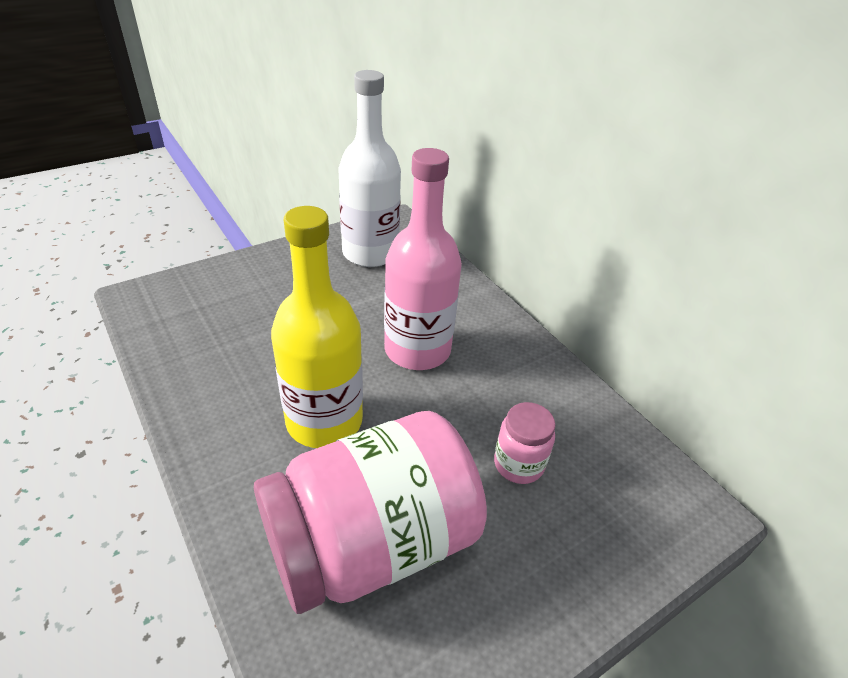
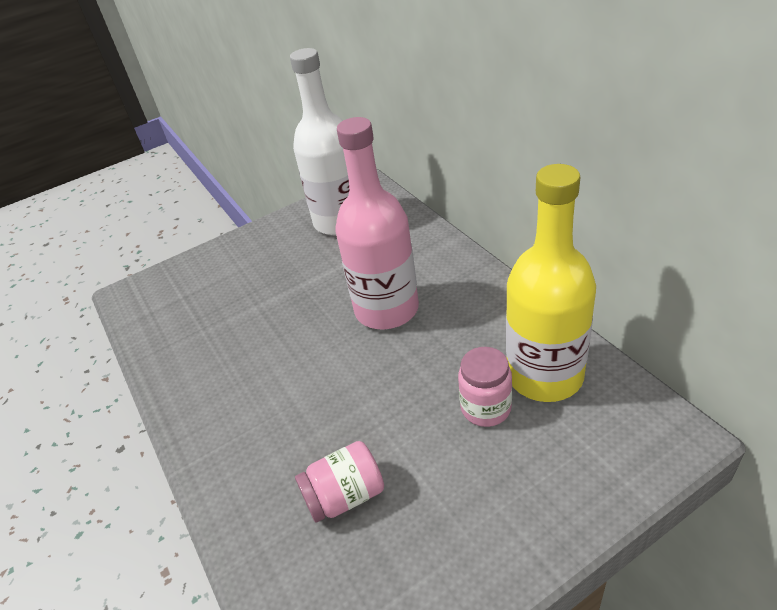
camera: 10 degrees right, 0 degrees up
pink jar [254,411,487,614] -> pink jar [295,441,384,523], size x0.43
yellow bottle [271,206,363,448] -> yellow bottle moved to [506,164,596,402]

